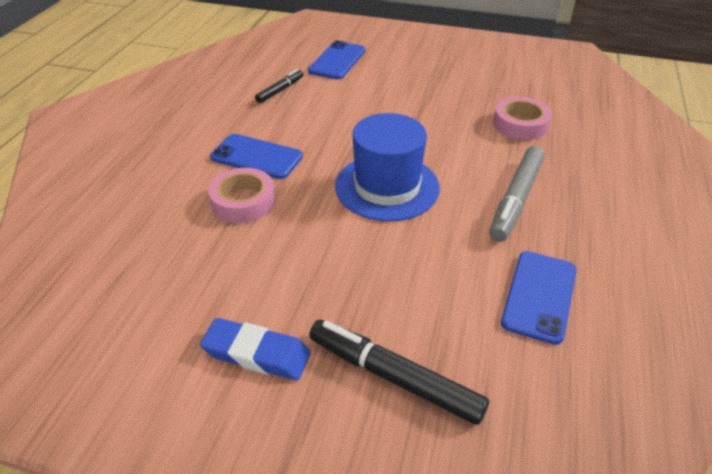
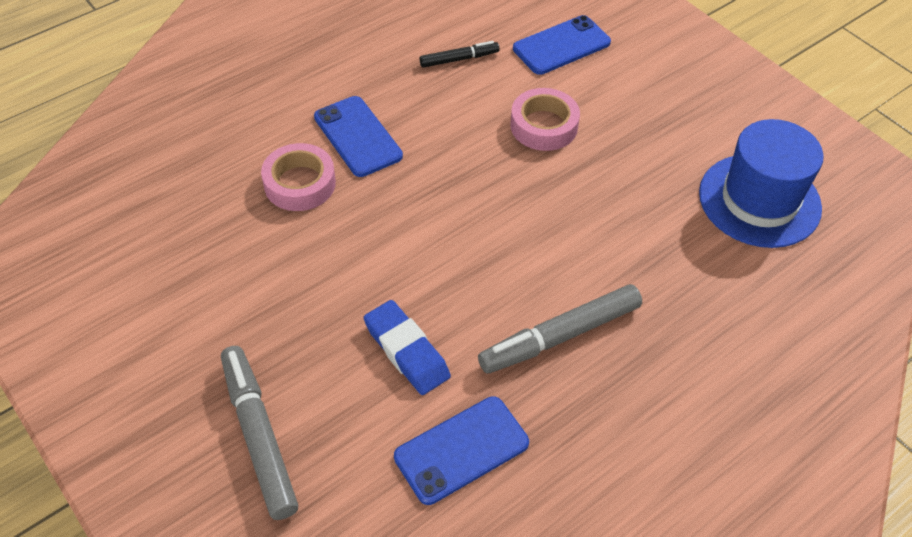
camera: 35 degrees right, 10 degrees up
blue eraser [200,318,311,380] -> blue eraser moved to [364,300,451,395]
black marker [309,320,489,425] -> grey marker [221,346,298,520]
blue hat [335,113,440,221] -> blue hat moved to [699,119,824,248]
pink tape [493,97,552,140] -> pink tape moved to [510,88,580,151]

